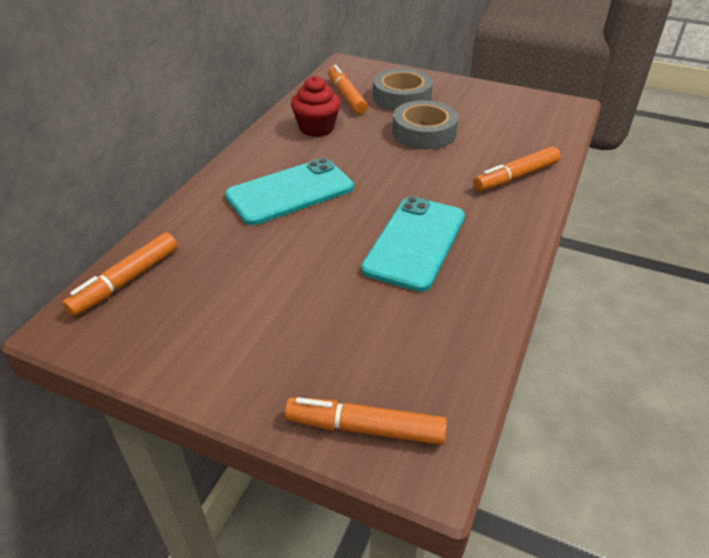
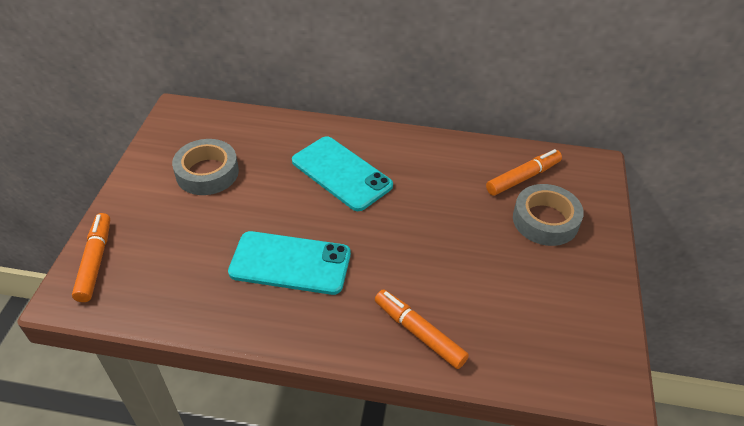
camera: 75 degrees right, 5 degrees up
orange marker [62,232,178,317] -> none
red cupcake [291,76,341,137] -> none
grey tape [392,100,458,149] -> grey tape moved to [172,139,239,195]

